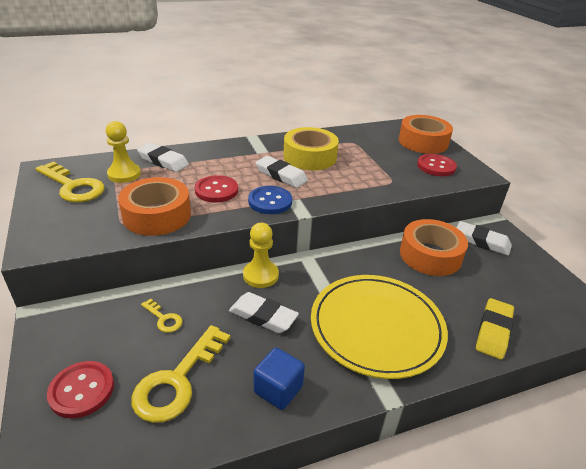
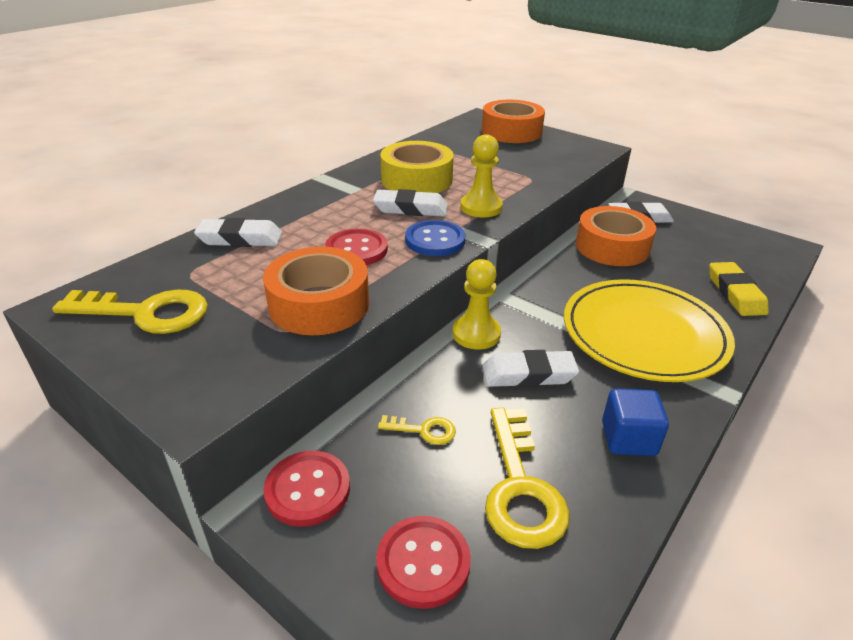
camera: 30 degrees left, 0 degrees up
yellow pawn [106,121,141,183] -> yellow pawn moved to [460,134,503,218]
red button [417,154,457,176] -> red button moved to [264,451,350,527]

